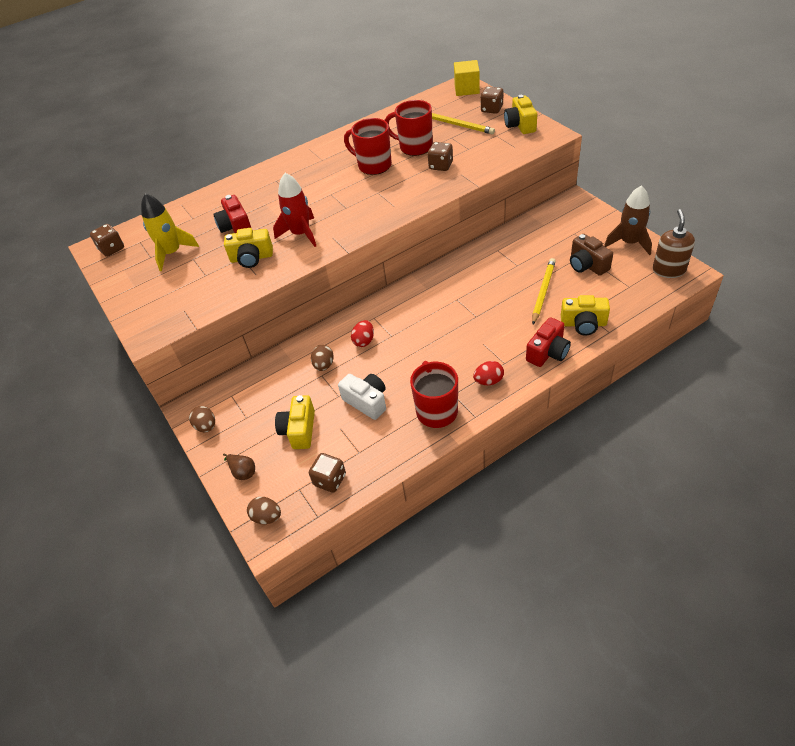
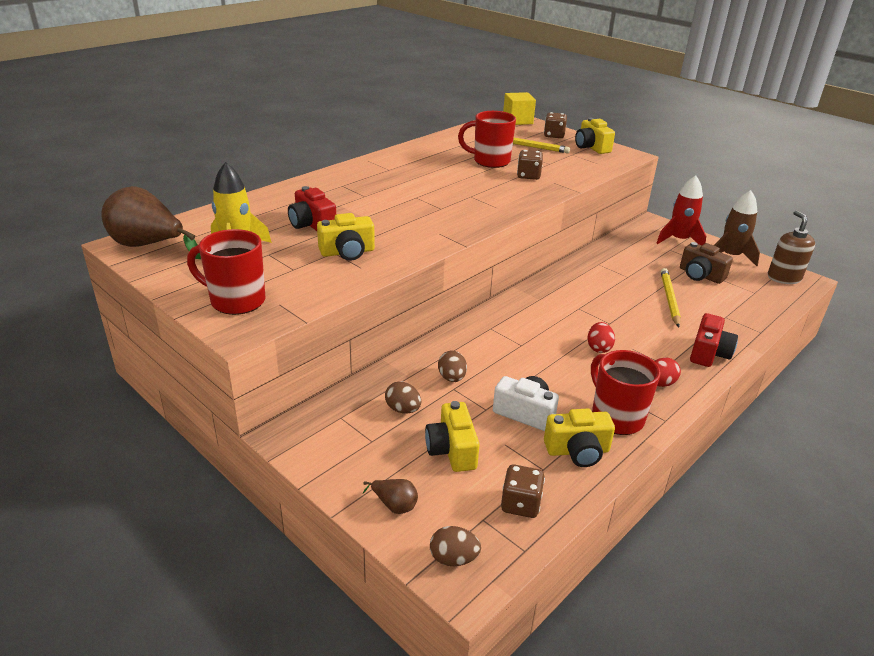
camera: 20 degrees left, 15 degrees down
brown dice [90,224,124,257] -> brown pear [101,186,201,259]
brown egg [189,406,215,432] -> brown egg moved to [385,381,421,414]
red rocket [273,173,316,247] -> red rocket moved to [656,175,706,245]
red mug [344,118,392,175] -> red mug moved to [187,229,266,315]
red egg [351,320,374,347] -> red egg moved to [588,322,615,353]
yellow camera [561,295,610,336] -> yellow camera moved to [544,409,615,467]

